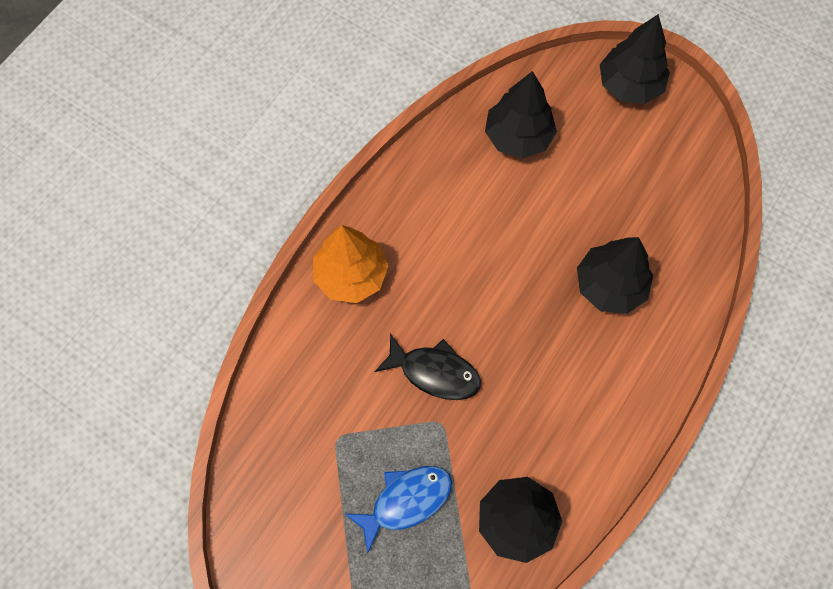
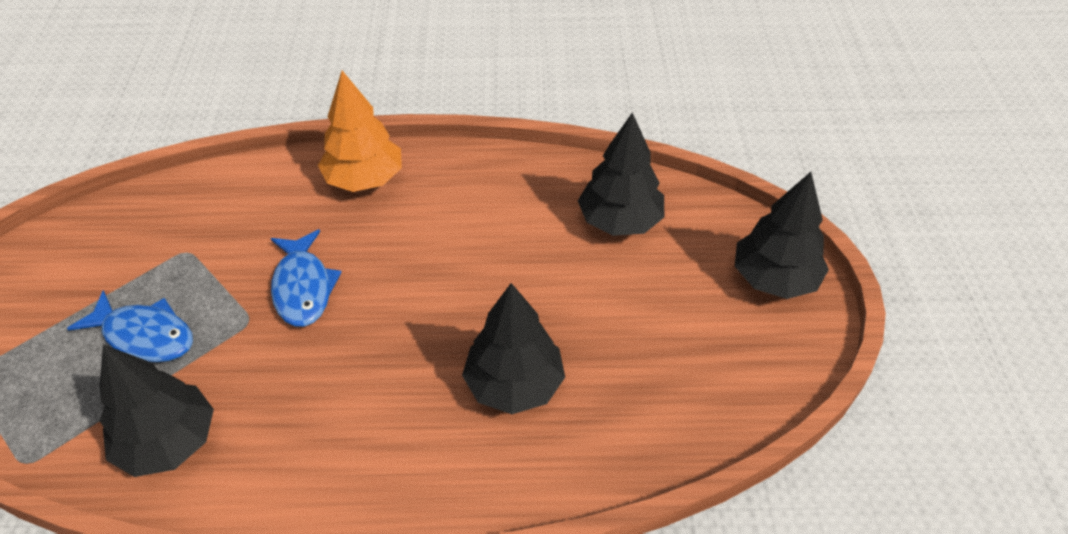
camera: 55 degrees right, 20 degrees down
black fish [375,333,481,400] -> blue fish [271,230,342,327]

